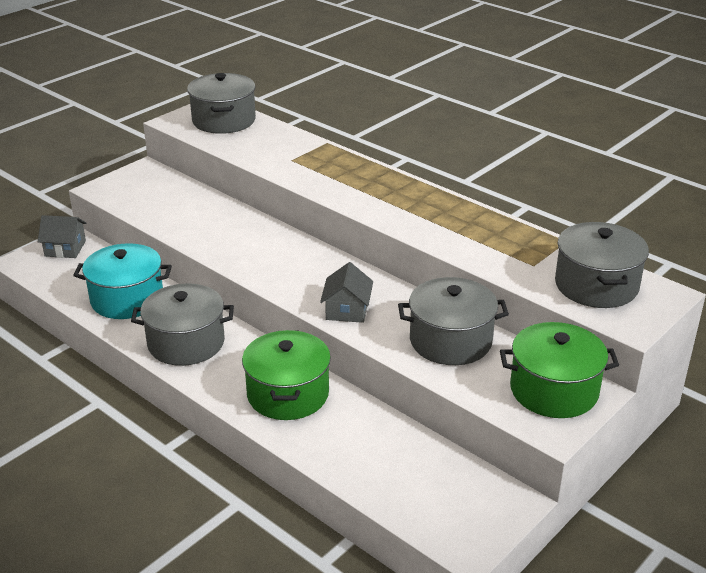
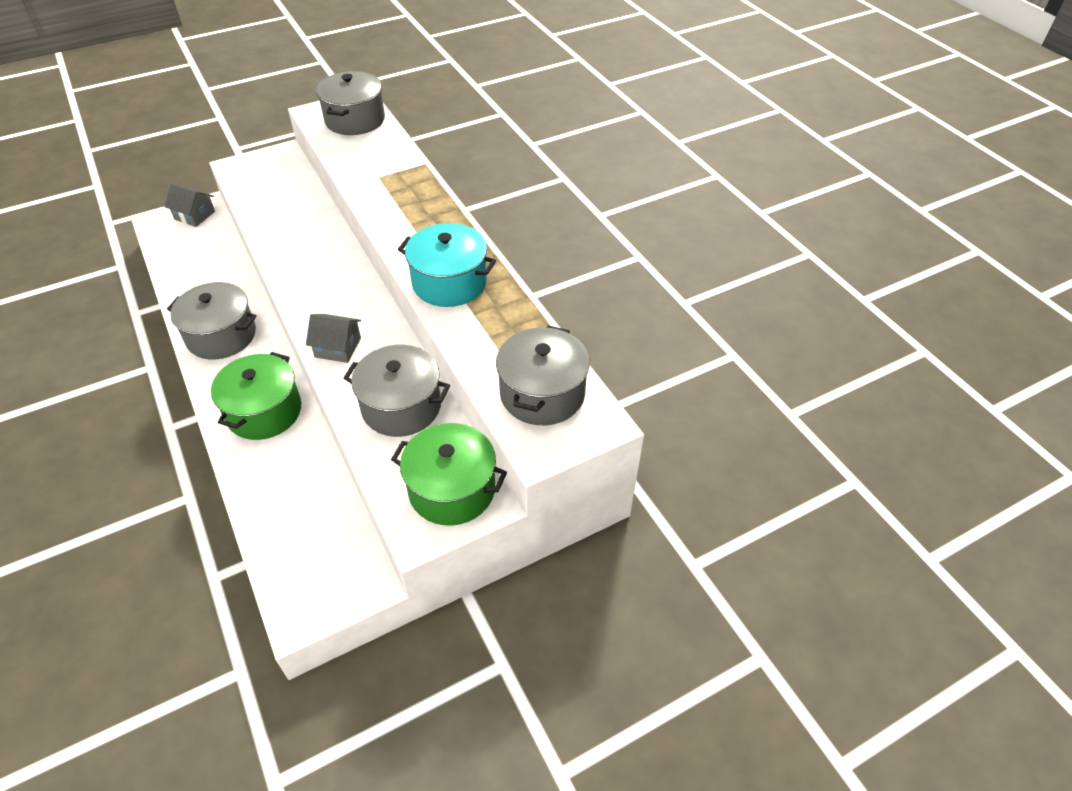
camera: 20 degrees right, 15 degrees up
turquoise pot [73,243,172,319] -> turquoise pot moved to [398,223,496,307]
grey house [320,262,373,323] -> grey house turned 75 degrees clockwise [306,314,361,363]

